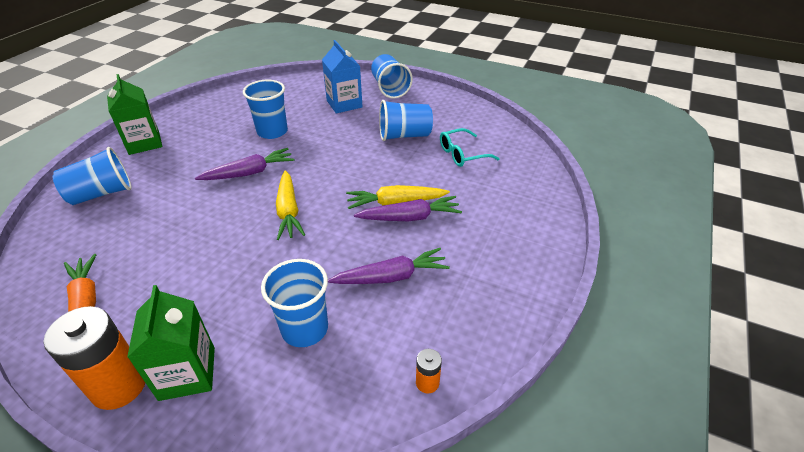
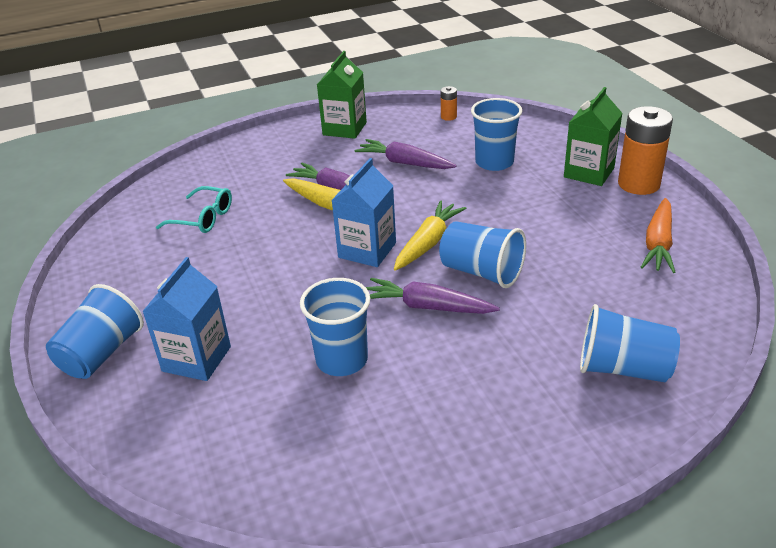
camera: 135 degrees left, 5 degrees down
green carton [107,74,163,155] -> green carton moved to [317,51,367,139]
blue cup [379,100,433,141] -> blue cup moved to [439,221,526,288]
none -> blue carton [331,158,396,267]

